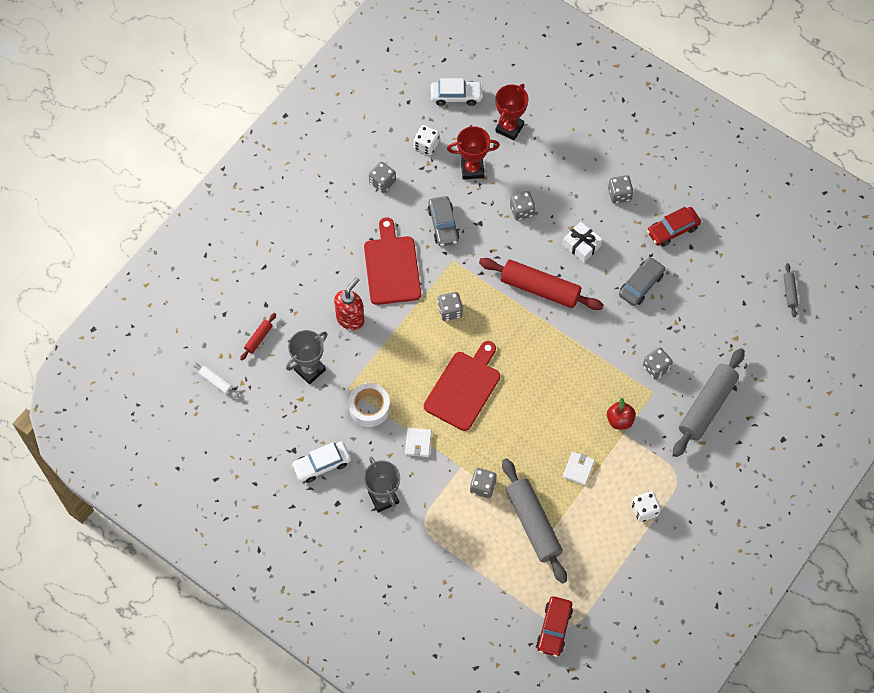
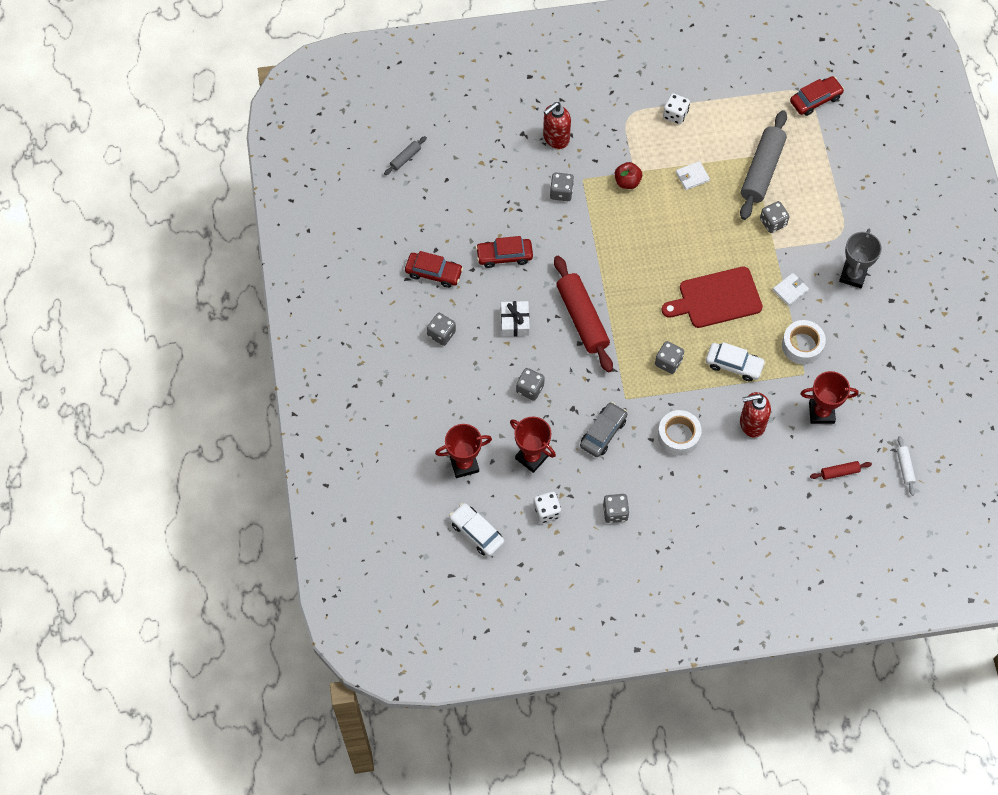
camera: 135 degrees left, 0 degrees up
grey trophy [286,330,327,384] -> red trophy [800,371,859,424]
white car [292,442,351,483] -> white car moved to [706,342,766,381]
red cutting board [364,217,421,305] -> white tape [658,410,702,456]
grey car [619,257,665,306] -> red car [476,236,533,268]
grey rolling pin [673,348,745,457] -> red soap dispenser [543,102,571,149]

